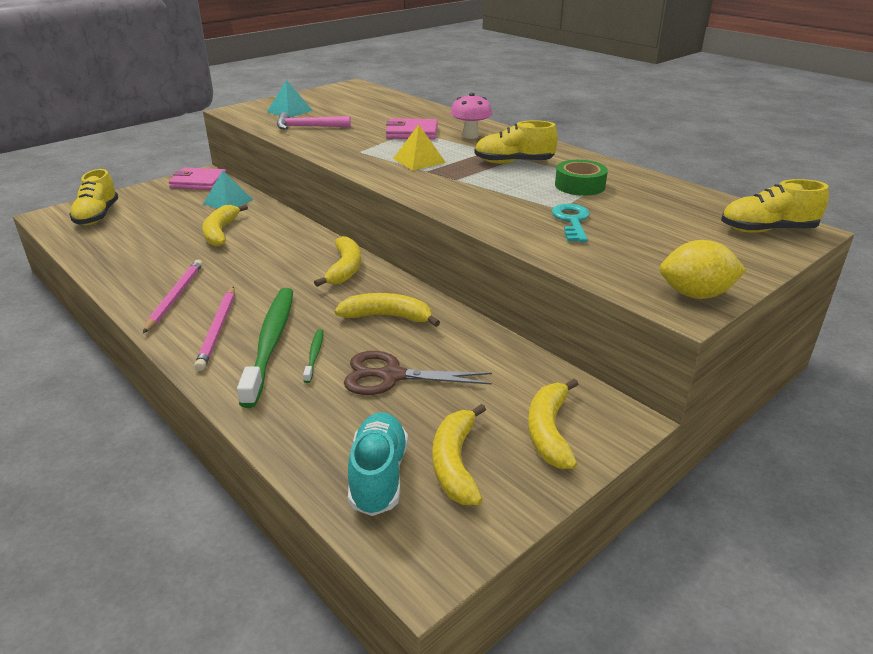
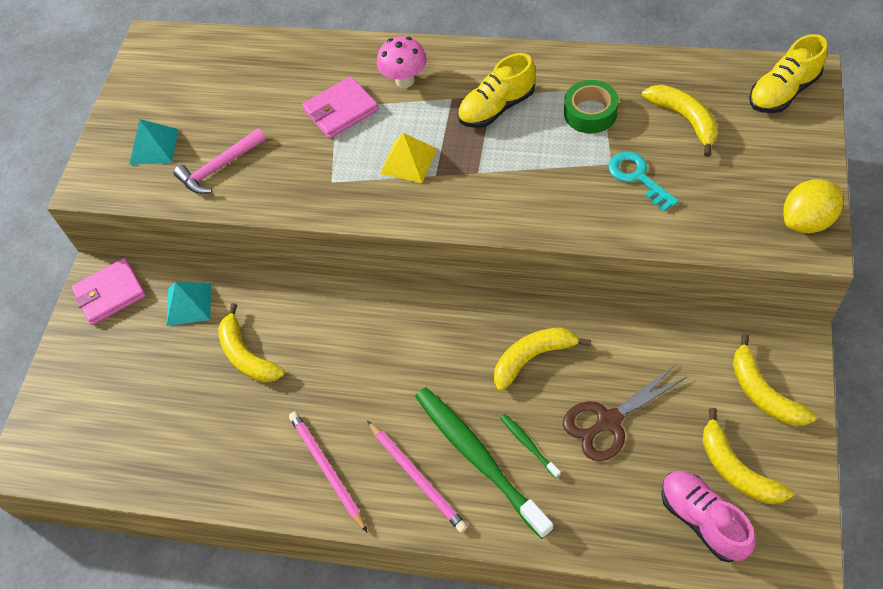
camera: 30 degrees left, 25 degrees up
yellow shoe [69,169,119,225] -> none
yellow banana [314,236,361,287] -> yellow banana moved to [642,85,718,157]
turquoise shoe [348,412,408,516] -> pink shoe [661,471,755,562]

